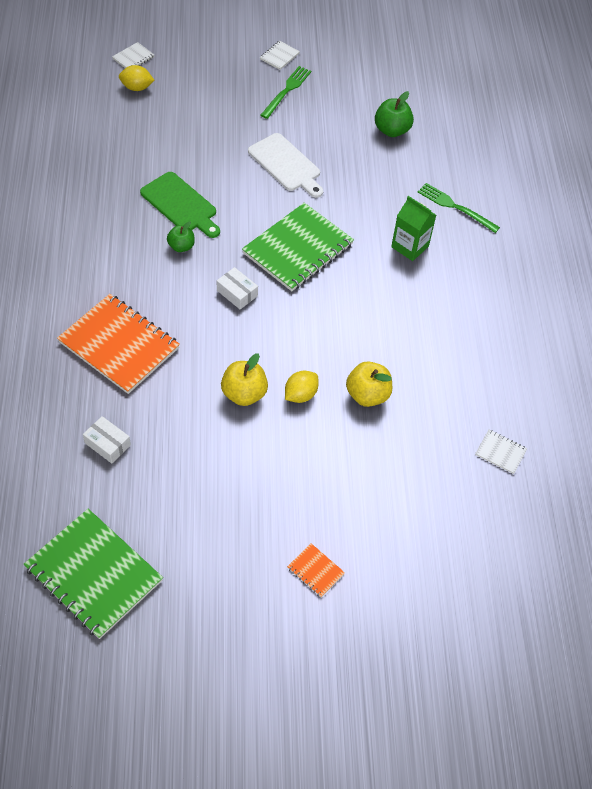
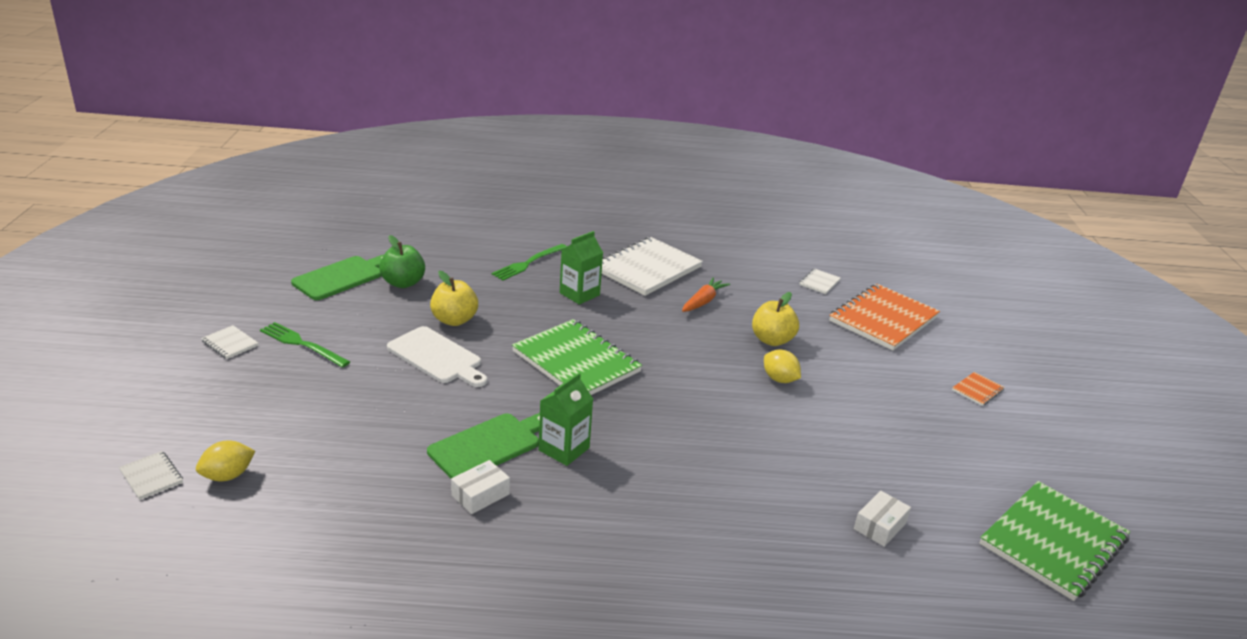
camera: 85 degrees left, 25 degrees down
orange notebook [57,294,180,394] -> orange notebook moved to [829,284,940,350]
yellow lemon [119,65,155,91] -> yellow lemon turned 45 degrees clockwise [196,440,255,481]
green apple [167,222,195,252] -> green carton [538,373,593,466]
white box [217,267,258,309] -> white box moved to [451,460,510,514]
yellow apple [221,353,268,406] -> yellow apple moved to [430,271,478,326]
white cutting board [248,133,323,198] -> white cutting board turned 75 degrees clockwise [387,326,488,387]
none -> green cutting board [291,255,384,300]
none -> white notebook [602,237,703,296]
none -> orange carrot [682,278,730,312]

